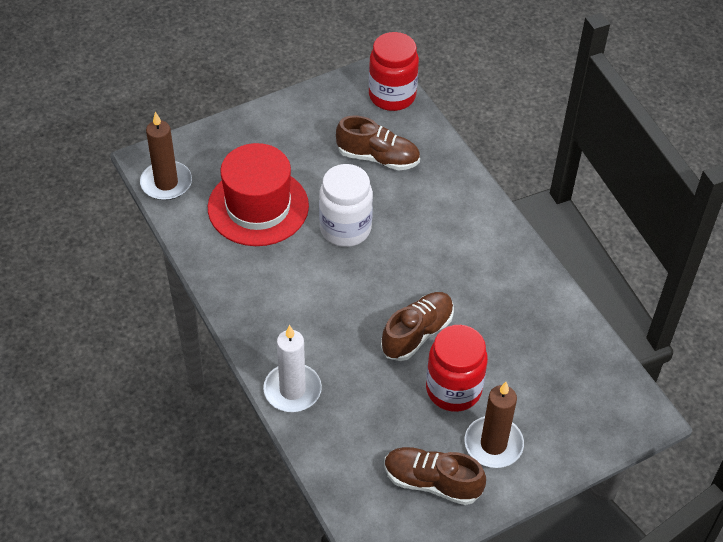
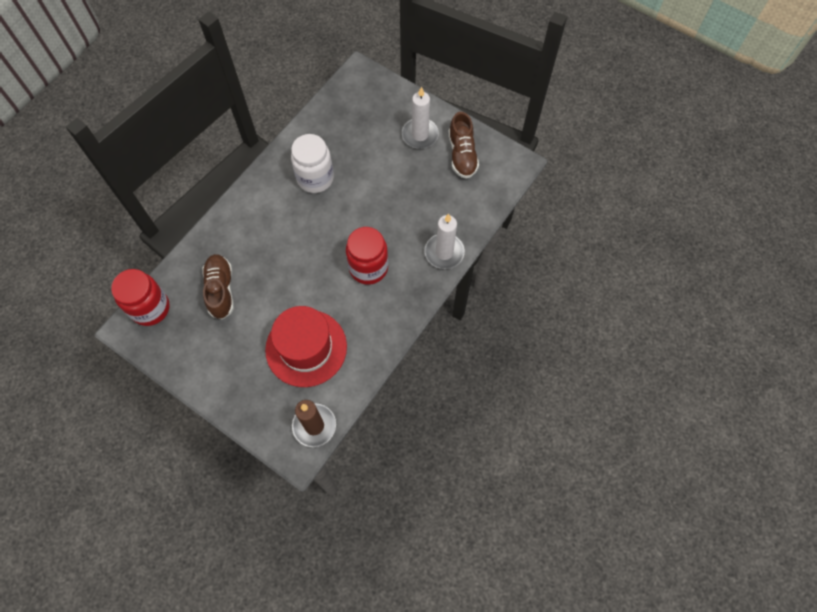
camera: 115 degrees left, 15 degrees up
white jar [319,164,373,247] -> white jar moved to [291,134,334,193]
brown shoe [381,292,454,361] -> none
red jar [426,325,488,412] -> red jar moved to [346,227,388,285]
brown candle [464,382,524,468] -> white candle [402,87,439,149]

